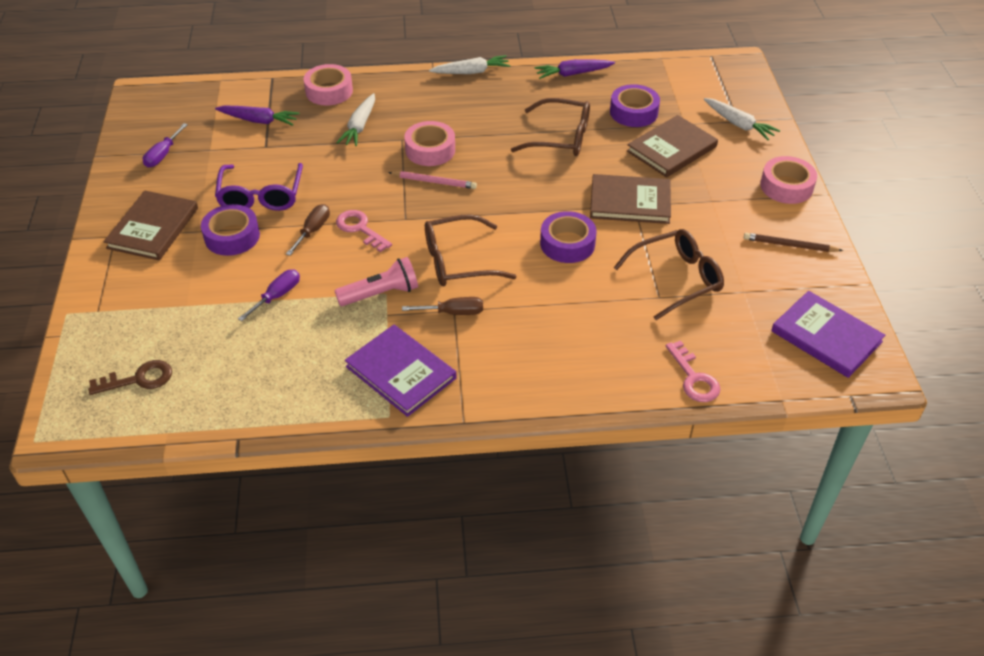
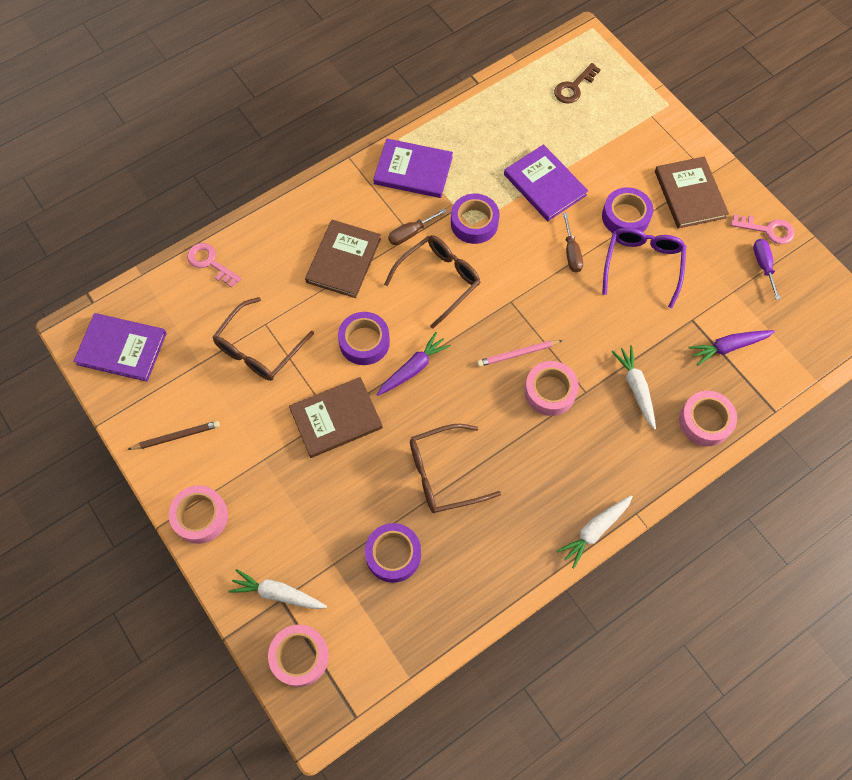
camera: 150 degrees right, 20 degrees up
purple glasses [215,163,303,211] -> purple glasses turned 45 degrees clockwise [602,227,686,308]
purple screwdriver [238,270,300,321] -> purple book [504,144,588,221]
pink flashlight [334,257,418,306] -> purple tape [451,194,499,244]
pink key [336,210,392,252] -> pink key moved to [731,214,795,244]
purple carrot [534,59,615,79] -> purple carrot moved to [377,332,451,396]
brown book [627,115,718,177] -> brown book moved to [305,220,381,298]
none -> pink tape [268,625,329,687]

